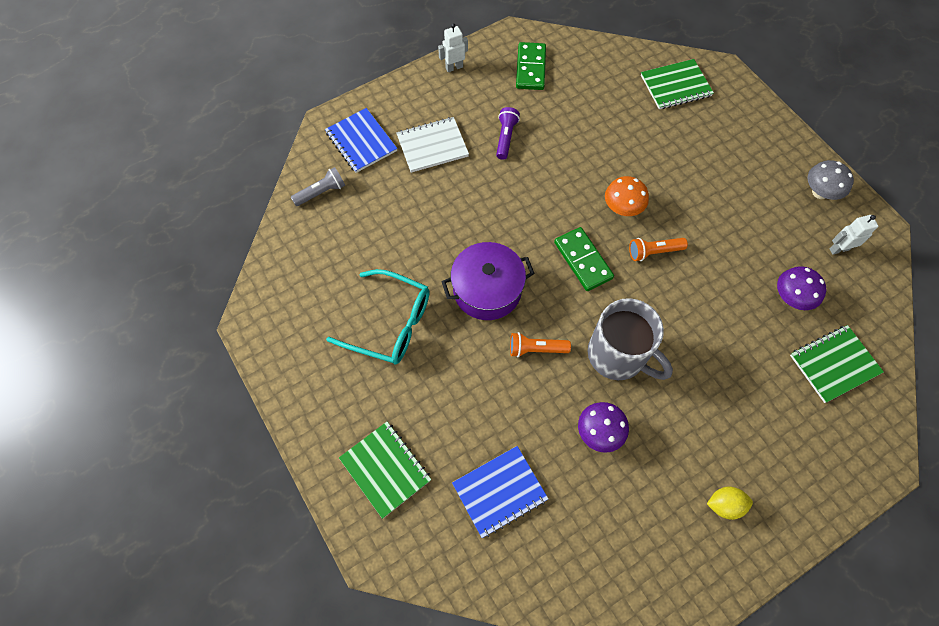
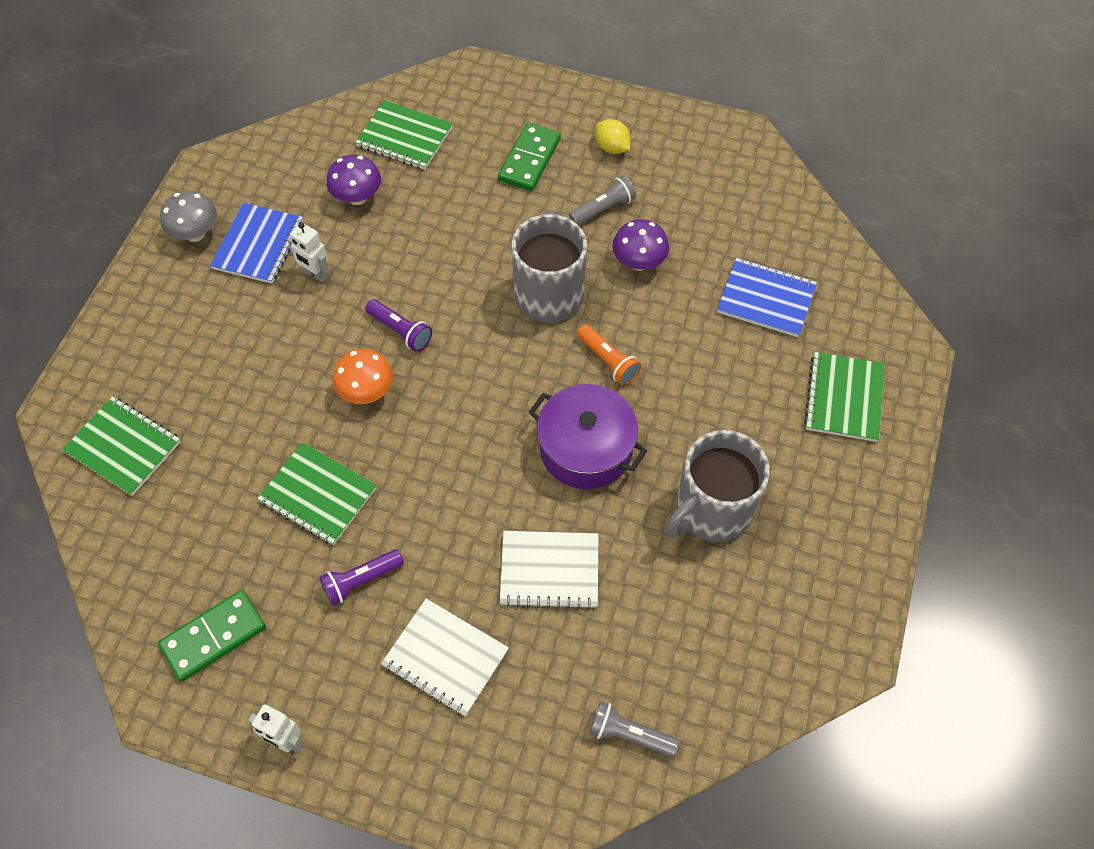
camera: 130 degrees left, 5 degrees down
blue notebook [325,108,397,173] -> blue notebook moved to [210,203,303,284]
turquoise glasses [326,269,430,364] -> grey mug [664,430,770,542]
green domino [554,227,614,291] -> green domino moved to [498,123,561,191]
orange flashlight [629,238,688,261] -> purple flashlight [365,299,432,352]
white robot [829,215,878,255] -> white robot moved to [288,222,329,283]
none -> green notebook [257,442,377,545]
none -> white notebook [500,531,598,609]
none -> grey flashlight [569,175,636,225]

